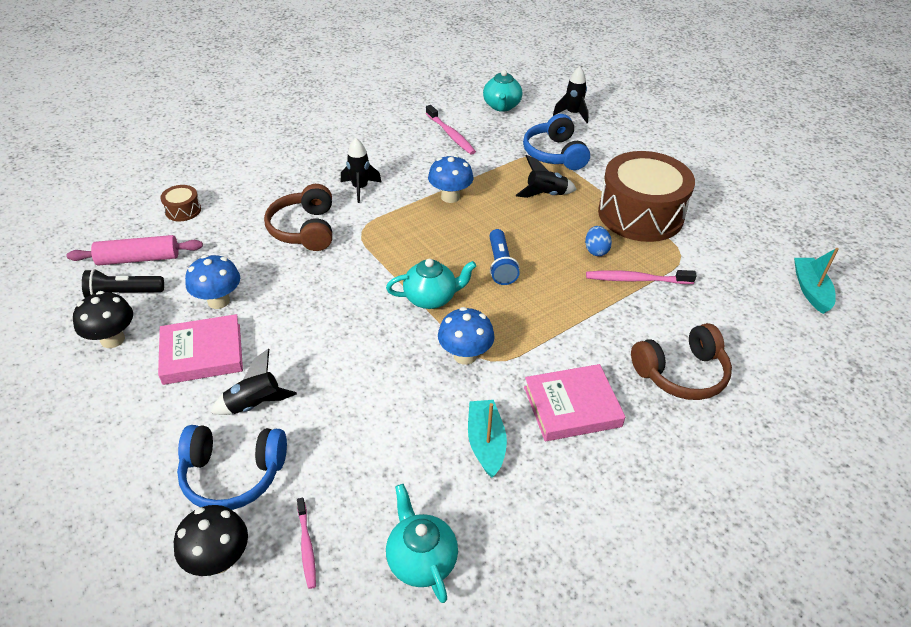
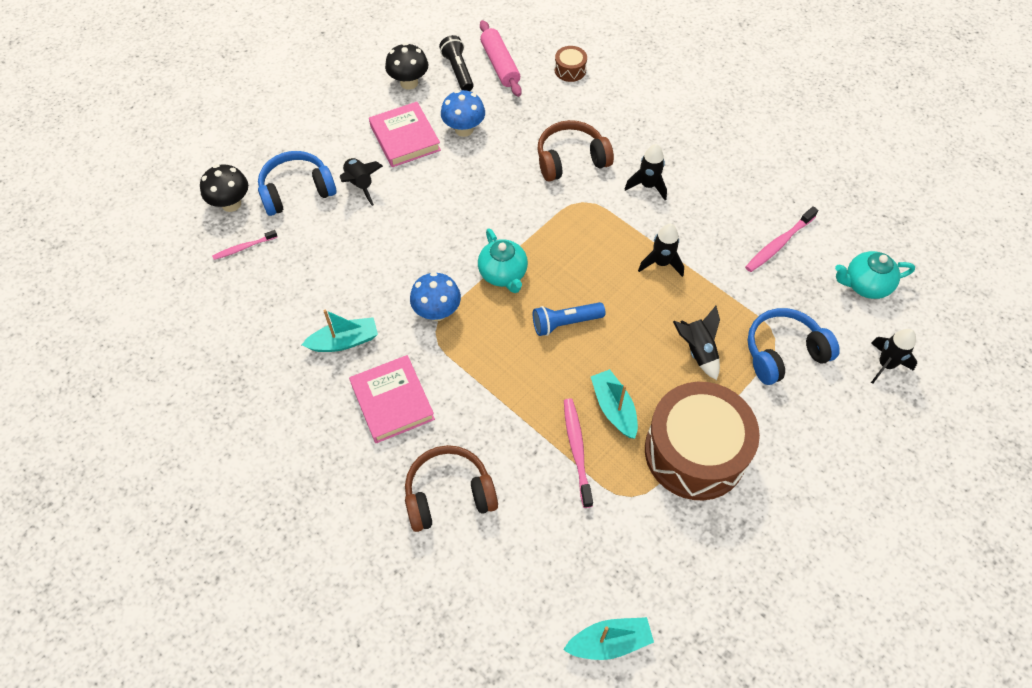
camera: 80 degrees right, 15 degrees up
blue headphones [177,425,287,510] -> blue headphones turned 75 degrees clockwise [258,151,337,216]
turquoise teapot [386,484,458,603] -> none
blue mushroom [428,155,473,203] -> black rocket [638,224,684,277]
blue egg [585,226,612,256] -> turquoise boat [591,369,638,439]
brown headphones [631,323,732,400] -> brown headphones turned 105 degrees clockwise [405,445,498,532]

